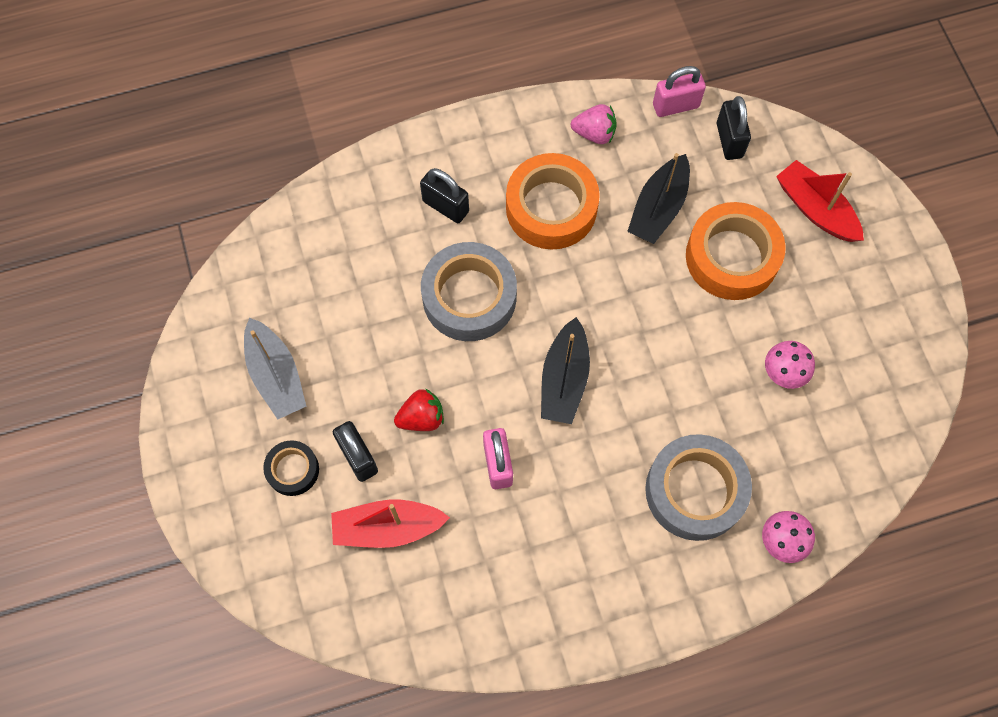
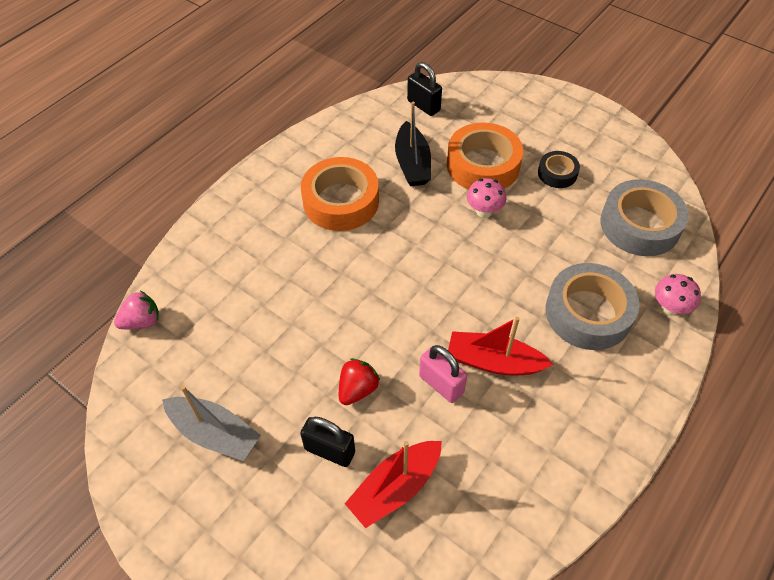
camera: 35 degrees left, 15 degrees down
black tape [263,440,319,496] -> black tape moved to [538,151,580,188]
black padlock [420,168,469,223] -> none
grey tape [421,242,517,341] -> grey tape moved to [600,179,689,256]
black boat [541,317,590,424] -> none
pink strawberry [571,104,617,144] -> pink strawberry moved to [114,291,159,329]
pink padlock [653,66,706,117] -> none
pink mushroom [765,341,815,389] -> pink mushroom moved to [467,178,506,218]
red boat [776,160,864,242] -> red boat moved to [448,317,554,375]

